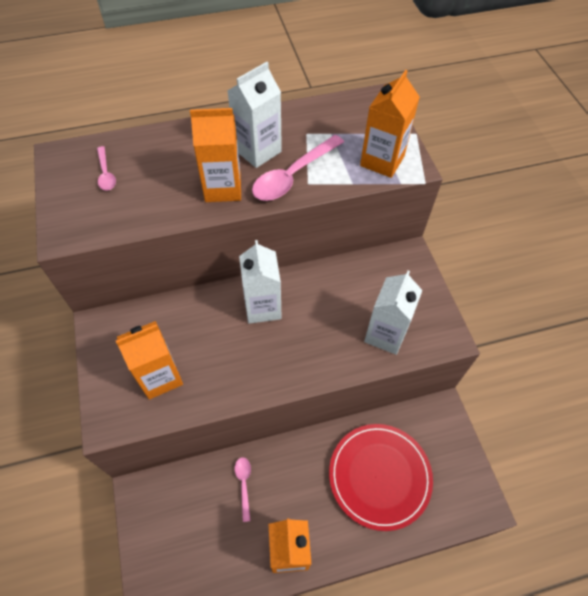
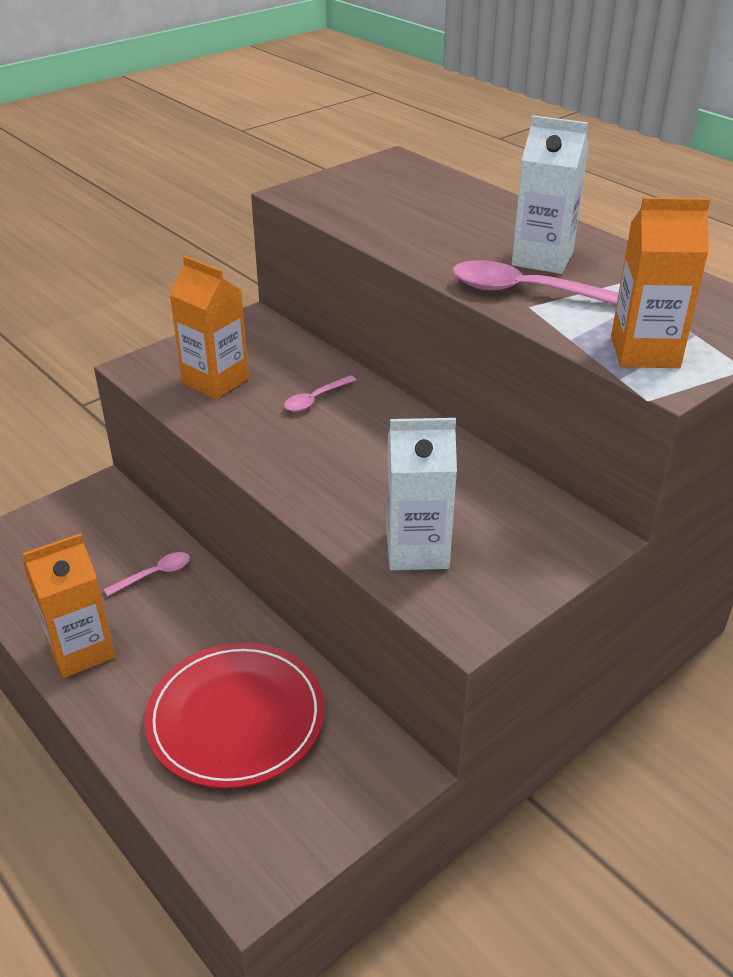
camera: 65 degrees right, 20 degrees down
pink spoon [97,146,116,191] -> pink spoon moved to [284,375,356,412]
orange carton [190,108,241,202] -> none
white carton [239,240,282,324] -> none

